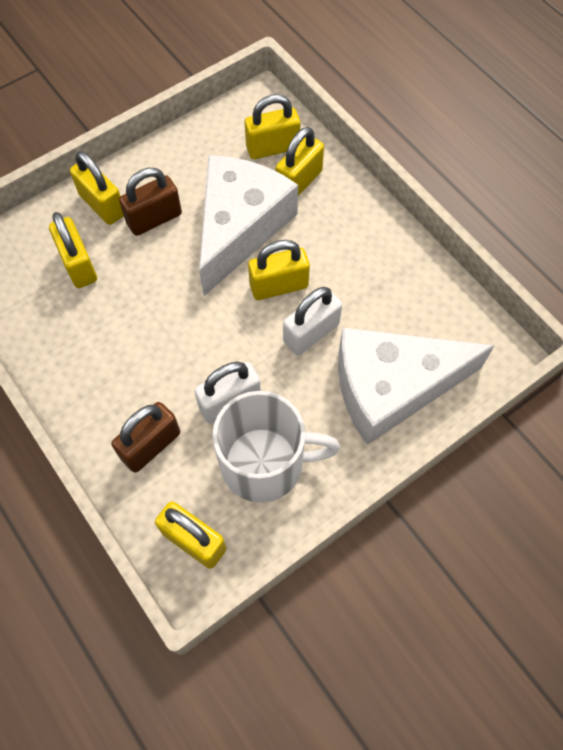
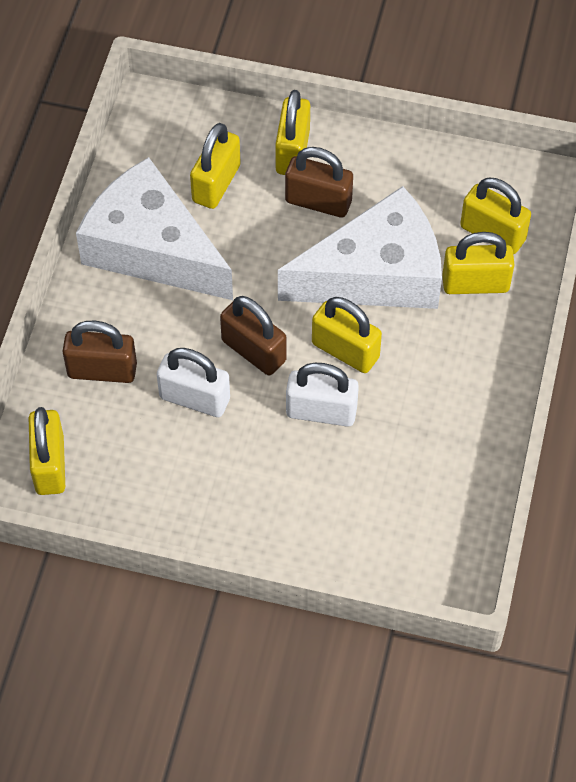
camera: 50 degrees right, 5 degrees down
white mug [212,391,340,503] -> none
white cheese [338,328,494,445] -> white cheese moved to [76,157,233,300]
none -> brown padlock [220,296,286,376]

